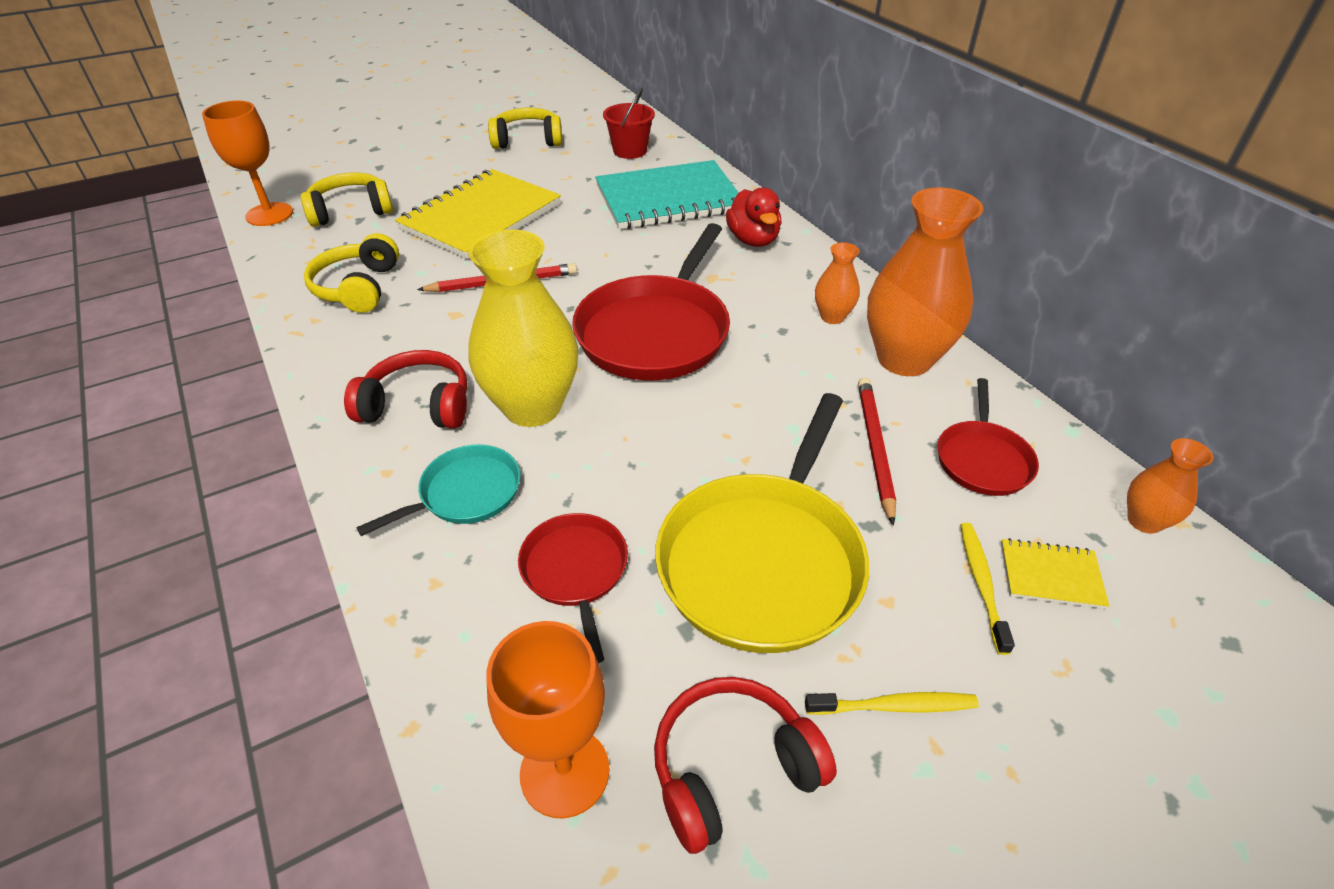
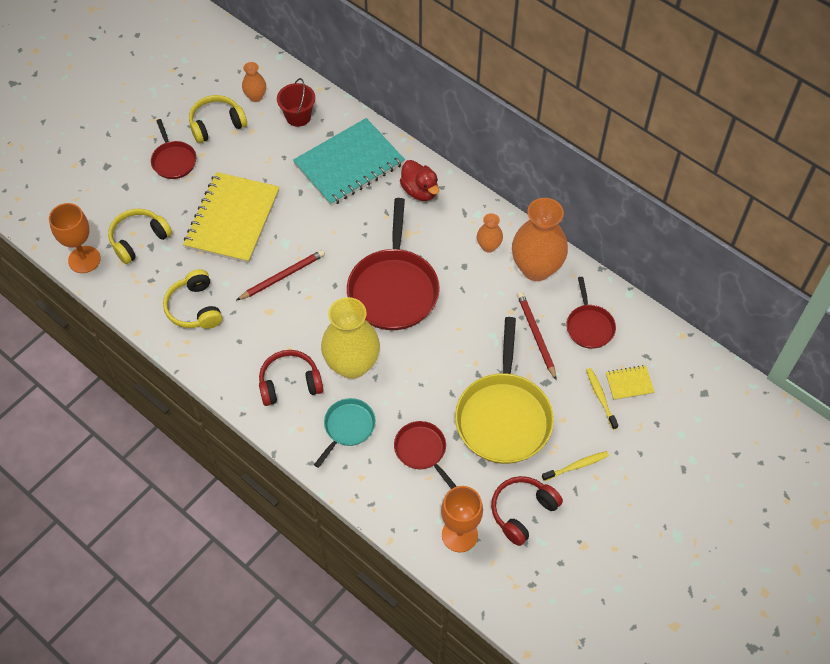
camera: 20 degrees left, 15 degrees up
orange vase [1127,438,1214,534] -> orange vase moved to [242,62,266,102]
none -> red pan [151,119,196,179]

